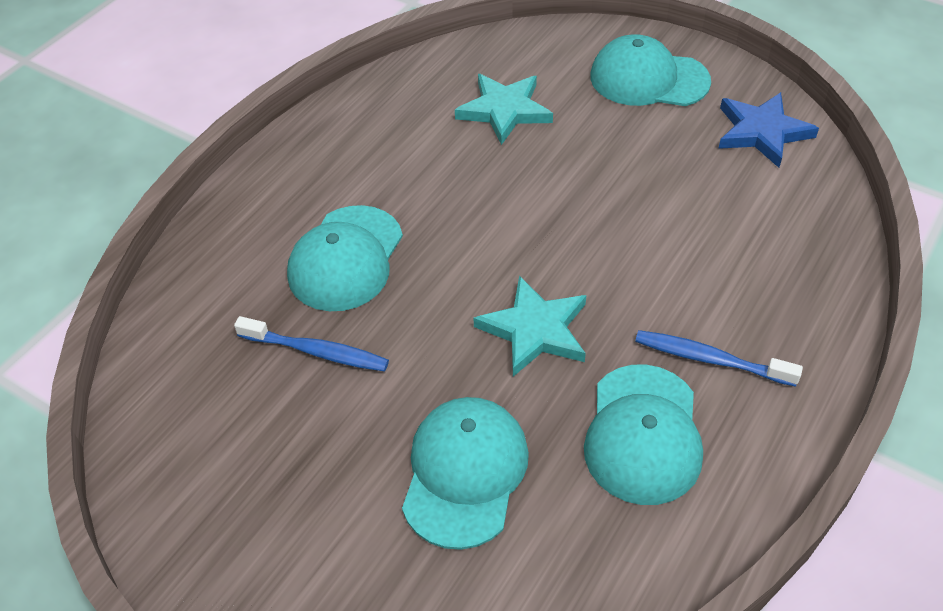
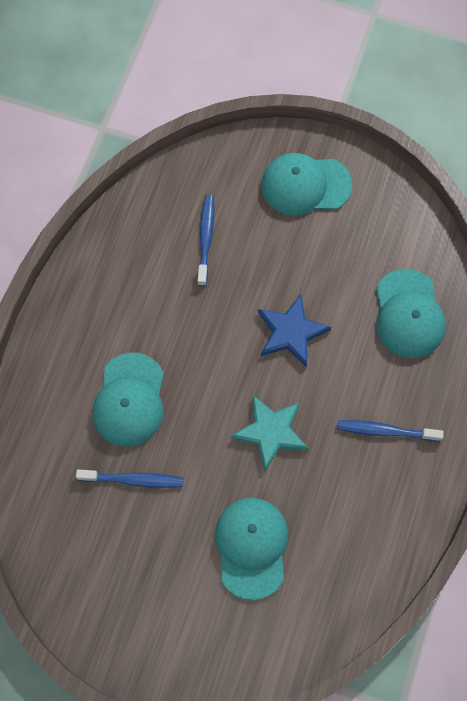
camera: 15 degrees left, 20 degrees up
turquoise star [455,74,553,145] -> blue toothbrush [197,195,214,286]
turquoise cap [584,364,703,505] -> turquoise cap moved to [376,269,446,358]
blue star [718,92,819,168] -> blue star moved to [258,294,331,367]

